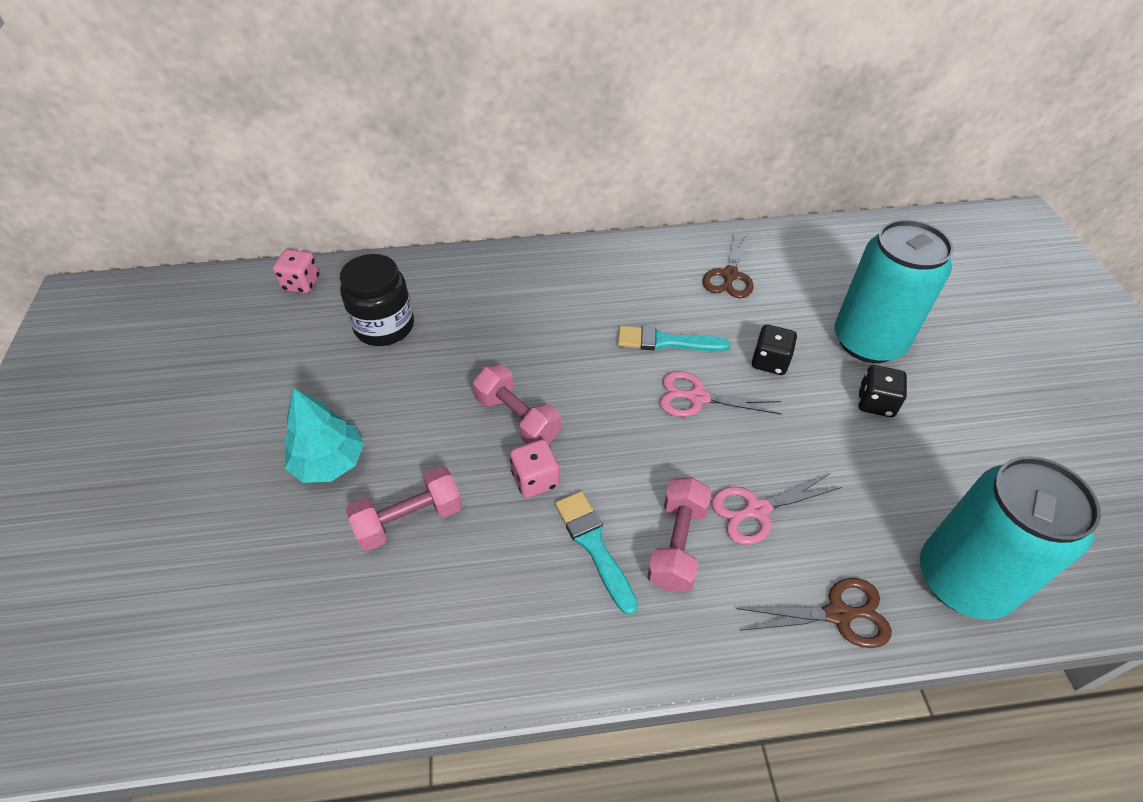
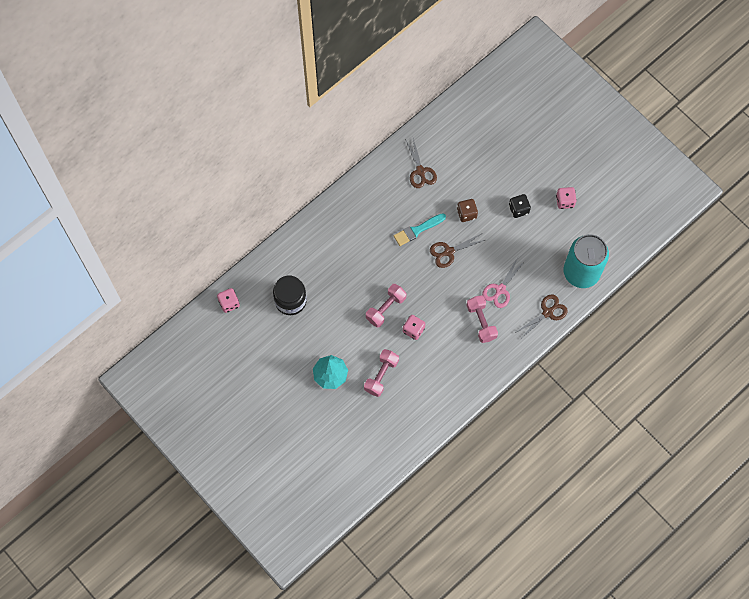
camera: 35 degrees left, 20 degrees up
pink dumbbell [473,365,561,444] -> pink dumbbell turned 60 degrees counterclockwise [366,284,407,328]
turquoise brush [555,491,638,615] -> none
pink scissors [660,371,782,417] -> brown scissors [430,234,485,268]
black dice [752,324,797,375] -> brown dice [457,199,478,222]
turquoise can [835,220,954,363] -> none
none -> pink dice [556,187,577,209]

